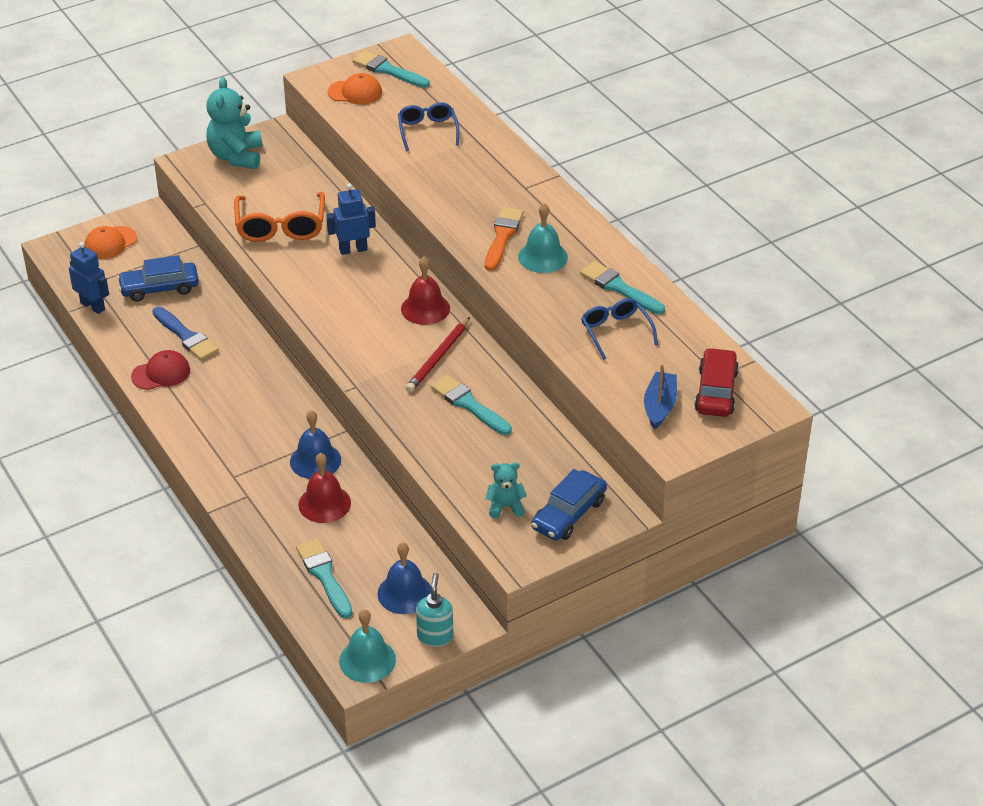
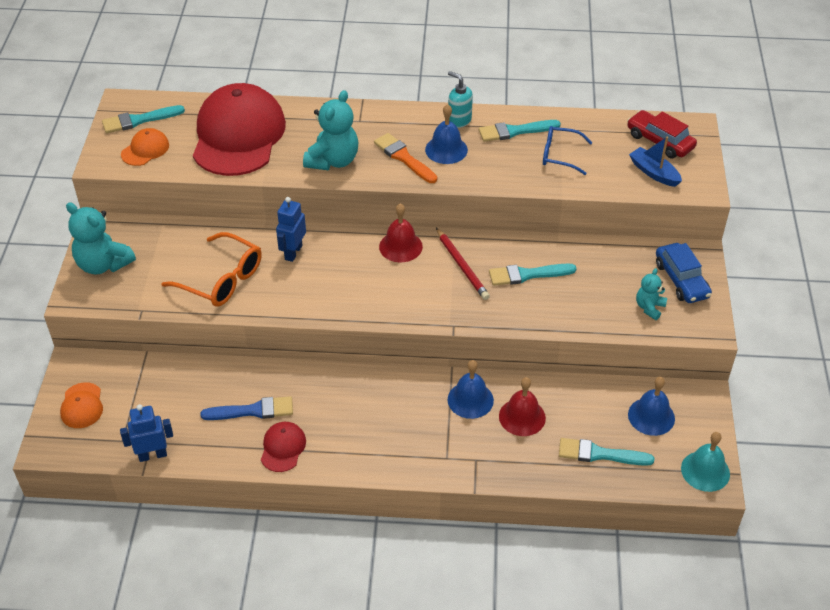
camera: 55 degrees left, 5 degrees up
blue car [117,255,199,302] -> none
blue glasses [398,102,460,151] -> red cap [193,83,286,176]
turquoise soap dispenser [416,573,453,647] -> turquoise soap dispenser moved to [448,71,473,128]
turquoise bell [518,203,568,273] -> blue bell [425,104,468,164]
none -> turquoise teddy bear [303,90,358,170]

